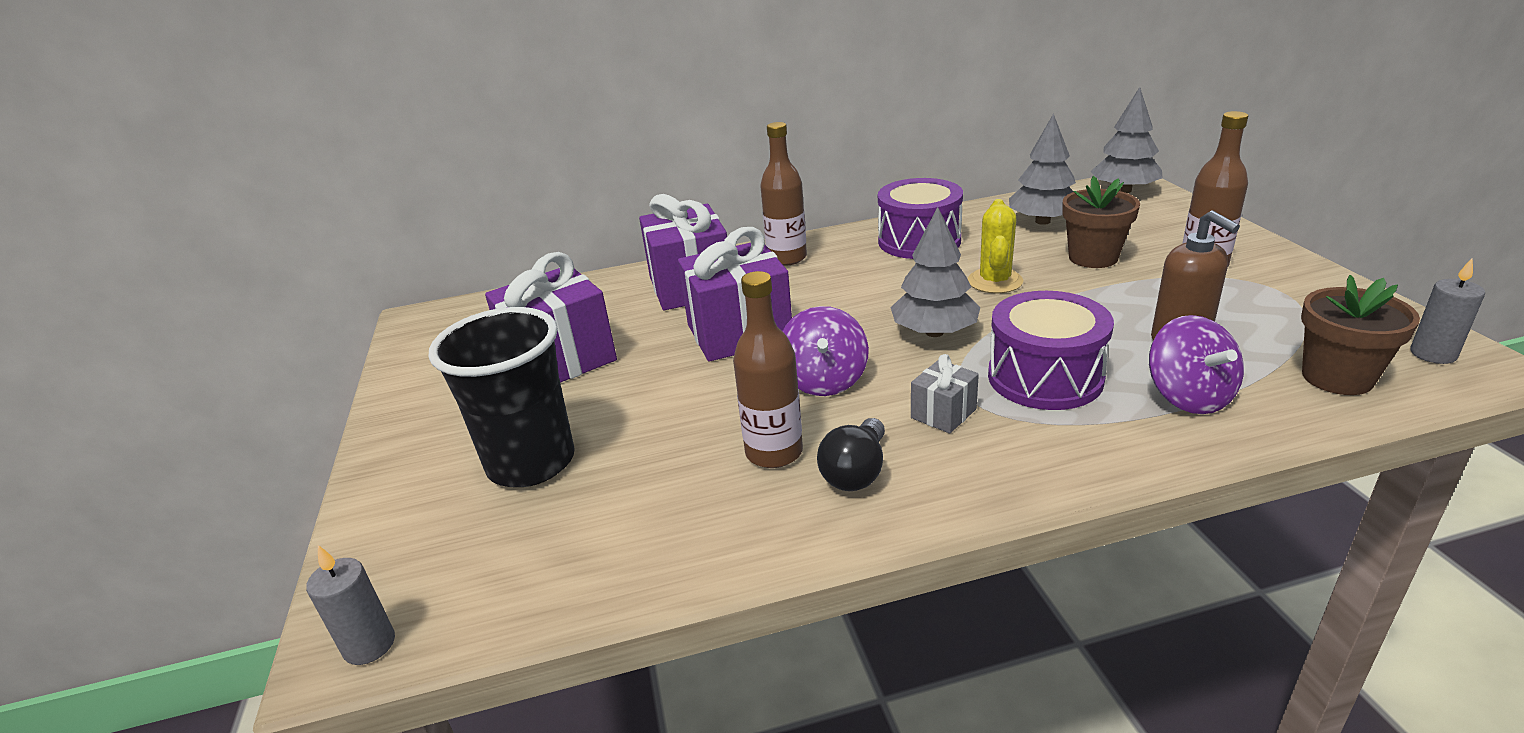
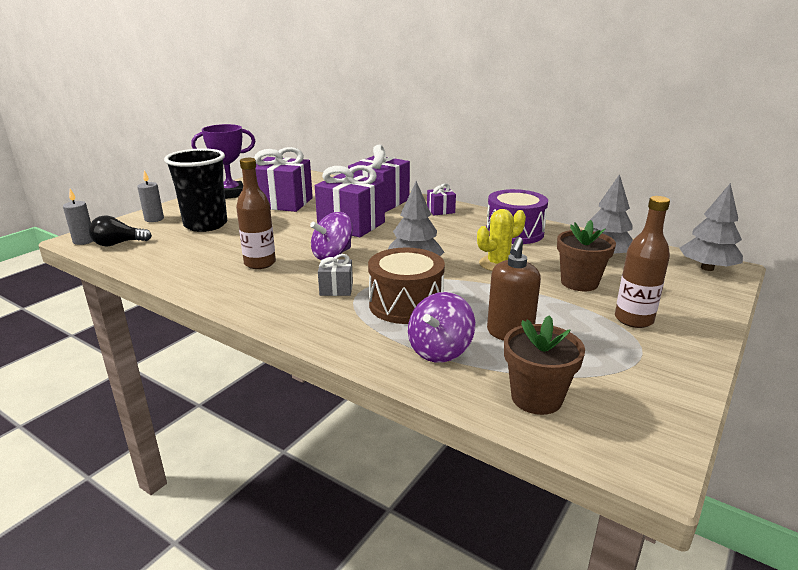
camera: 45 degrees right, 5 degrees down
brown bottle [760,122,807,266] -> purple gift [427,183,456,215]
black light bulb [817,418,885,491] -> black light bulb moved to [89,215,152,247]
purple drum [988,291,1114,410] -> brown drum [368,248,445,324]
grey candle [1410,258,1485,364] -> grey candle moved to [137,170,164,222]
none -> purple trophy [191,124,255,199]

